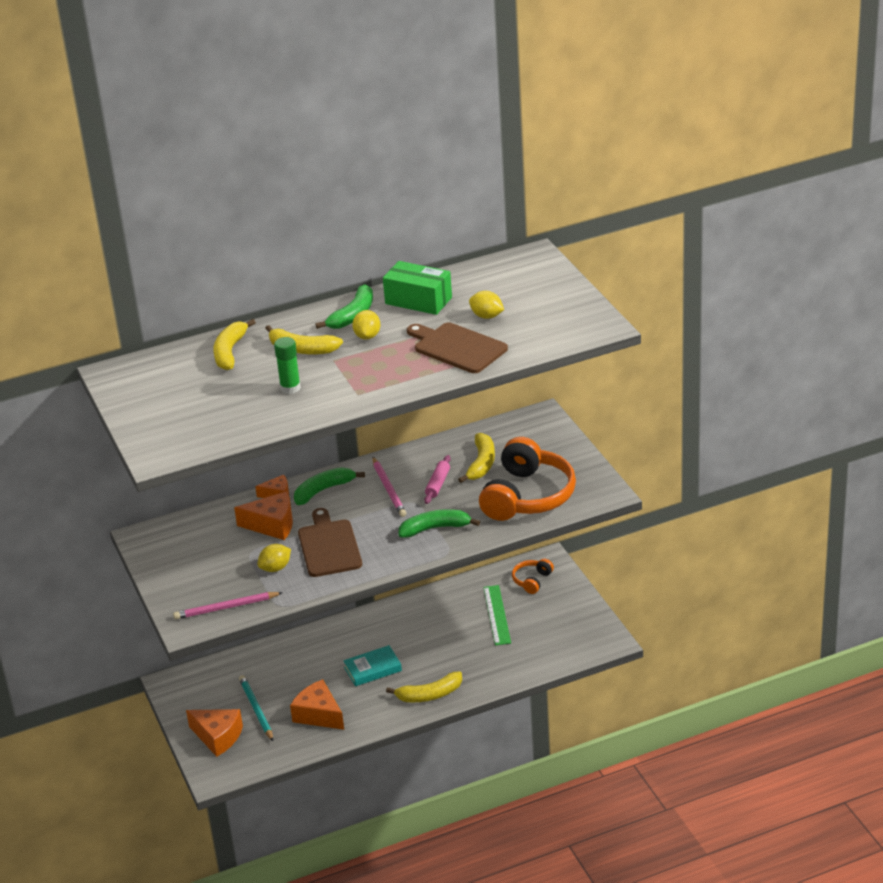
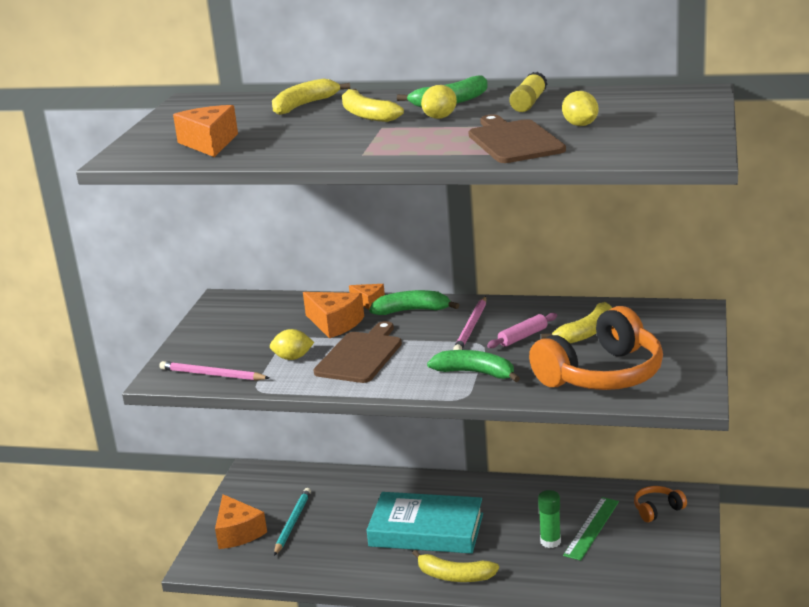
camera: 35 degrees right, 10 degrees down
green glue stick [274,337,301,394] -> green glue stick moved to [538,490,561,548]
orange cheese [290,679,344,730] -> orange cheese moved to [173,105,238,157]
turquoise book [343,645,402,686] -> turquoise book [367,492,483,554], size x1.86
green box [383,261,452,315] -> yellow glue stick [509,72,547,112]

